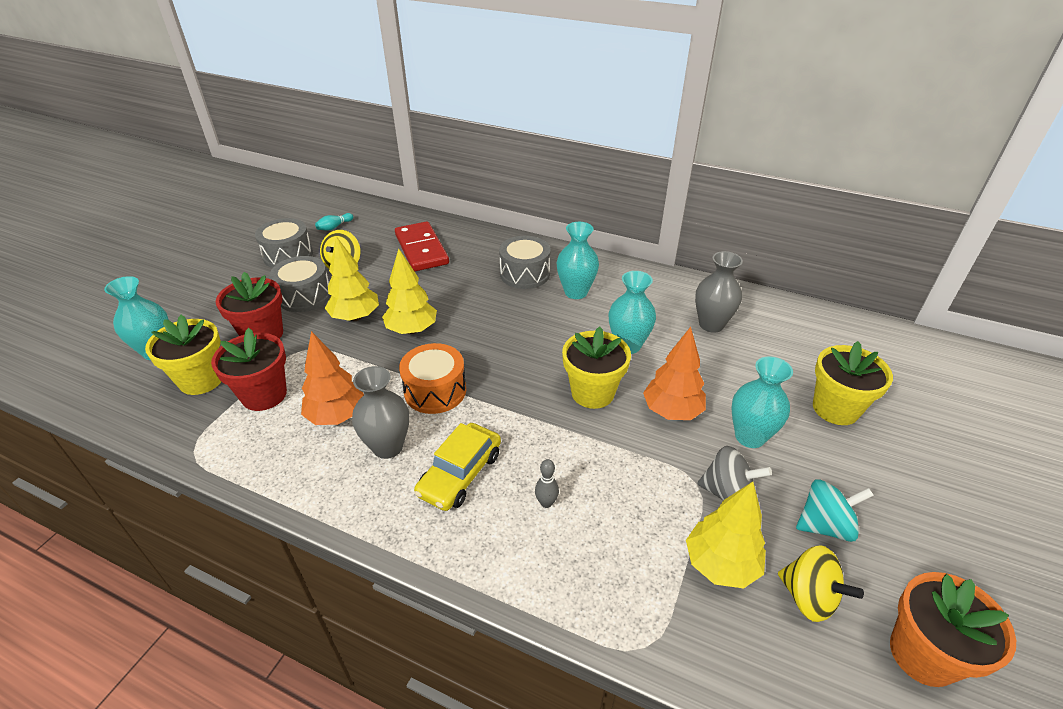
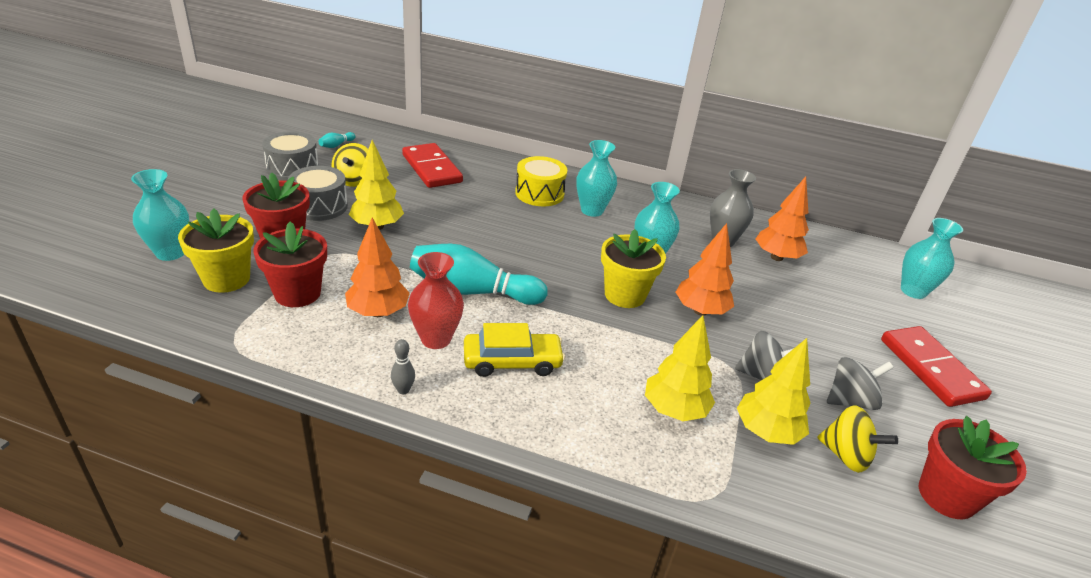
camera: 10 degrees left, 5 degrees down
grey vase [352,366,409,459] -> red vase [408,252,464,349]
yellow tree [382,249,437,334] -> yellow tree moved to [645,315,715,421]
orange drum [399,343,466,414] -> turquoise bowling pin [410,244,548,305]
yellow car [414,423,501,511] -> yellow car turned 120 degrees counterclockwise [464,323,565,377]
grey drum [499,236,550,289] -> yellow drum [515,156,567,206]
grey bowling pin [535,459,559,508] -> grey bowling pin moved to [391,339,415,394]
turquoise vase [732,356,793,448] -> turquoise vase moved to [901,218,963,299]
turquoise spinning top [796,479,874,542] -> grey spinning top [827,357,894,410]
yellow flower pot [813,341,893,425] -> none
orange flower pot [890,572,1016,687] -> red flower pot [919,416,1027,519]
none -> orange tree [756,177,809,261]
none -> red domino [881,326,992,407]

